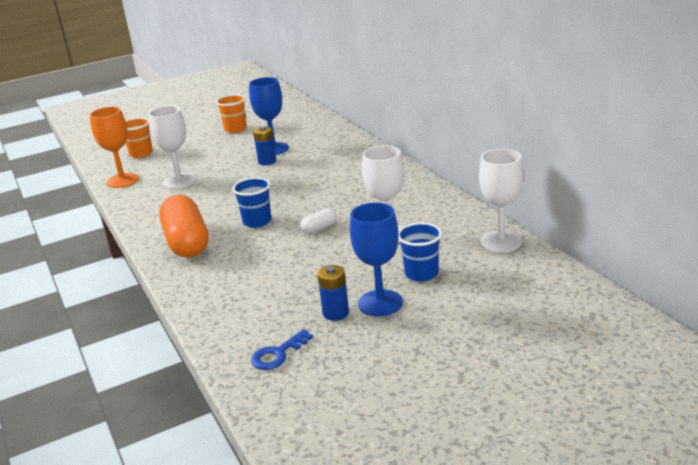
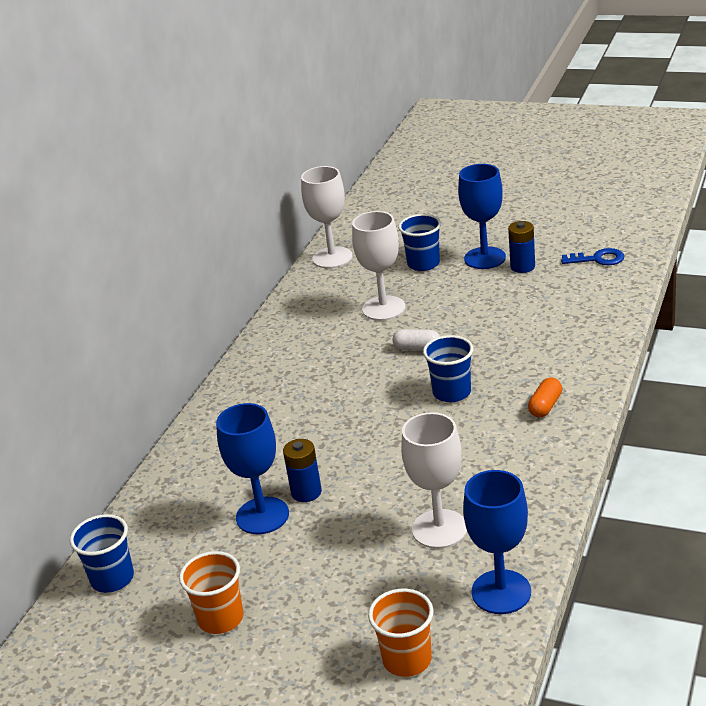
camera: 130 degrees left, 5 degrees up
orange goblet [90,107,139,188] -> blue goblet [463,470,531,614]
orange capsule [159,195,209,258] -> orange capsule [528,377,562,417], size x0.43
none -> blue cup [70,514,134,593]

